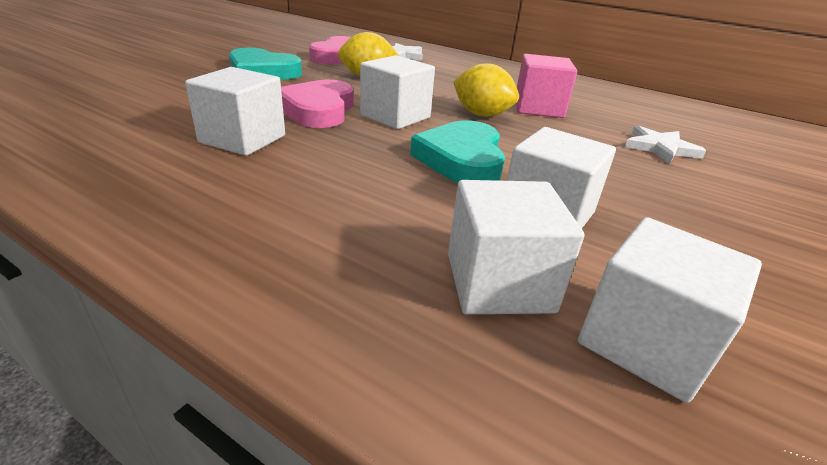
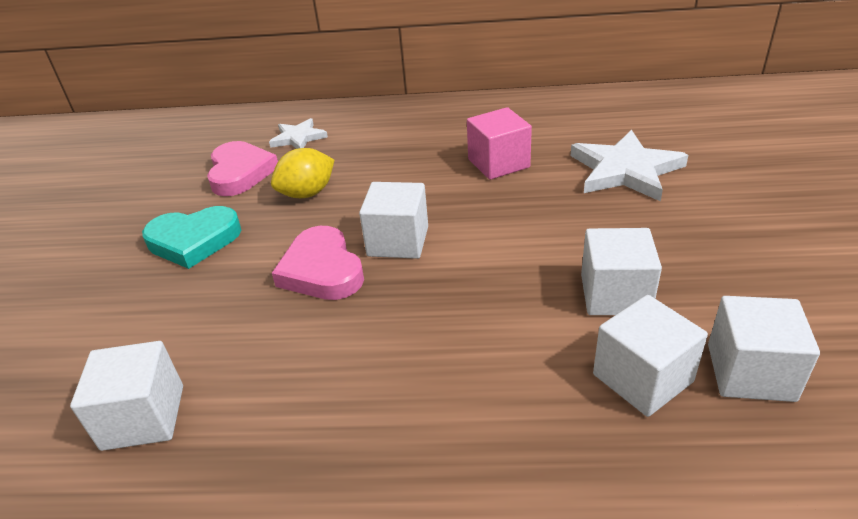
camera: 25 degrees left, 5 degrees up
white cube [185,67,285,156] -> white cube moved to [70,341,183,451]
turquoise heart [410,120,505,183] -> none
yellow lemon [453,63,519,117] -> none
white star [625,125,706,164] -> white star [571,130,688,202], size x1.73

